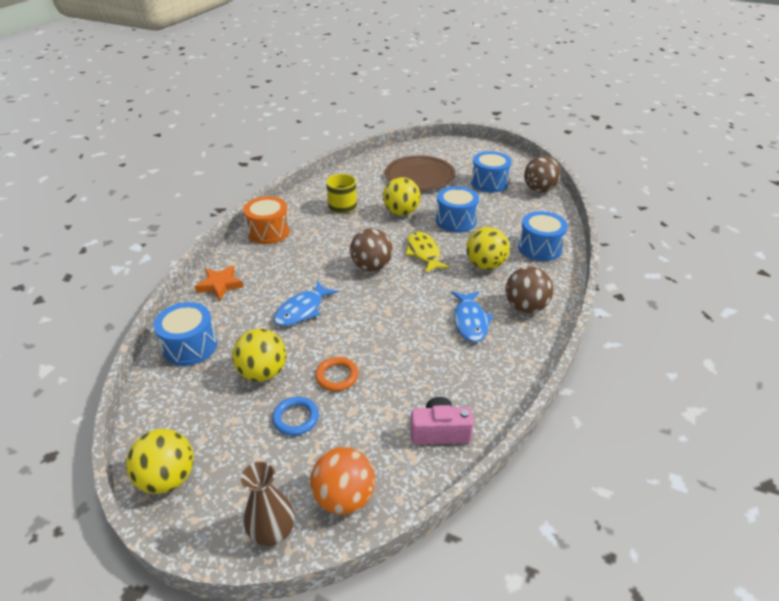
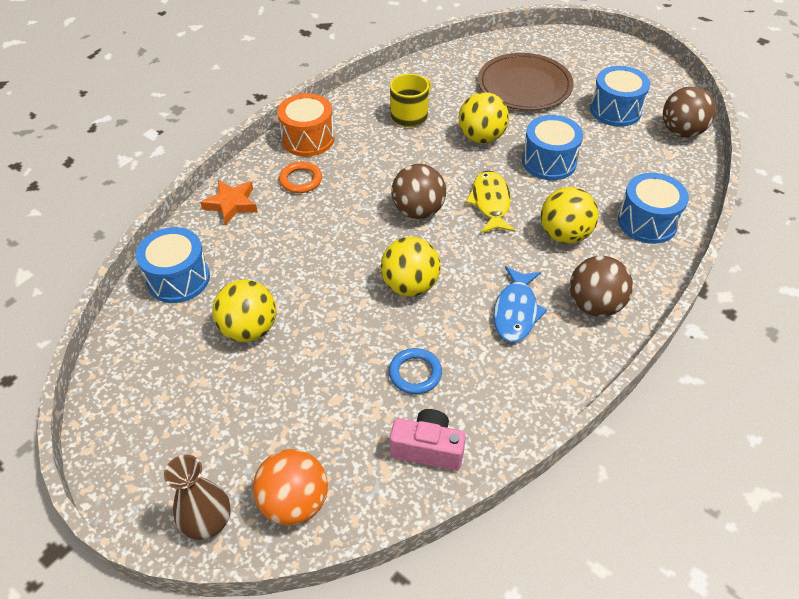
camera: 15 degrees right, 10 degrees up
yellow ball [126,429,194,494] -> yellow ball moved to [381,237,440,297]
blue ring [272,397,319,436] -> blue ring moved to [389,348,442,394]
blue fish [274,281,338,326] -> none
orange ring [315,357,359,391] -> orange ring moved to [279,162,322,193]

